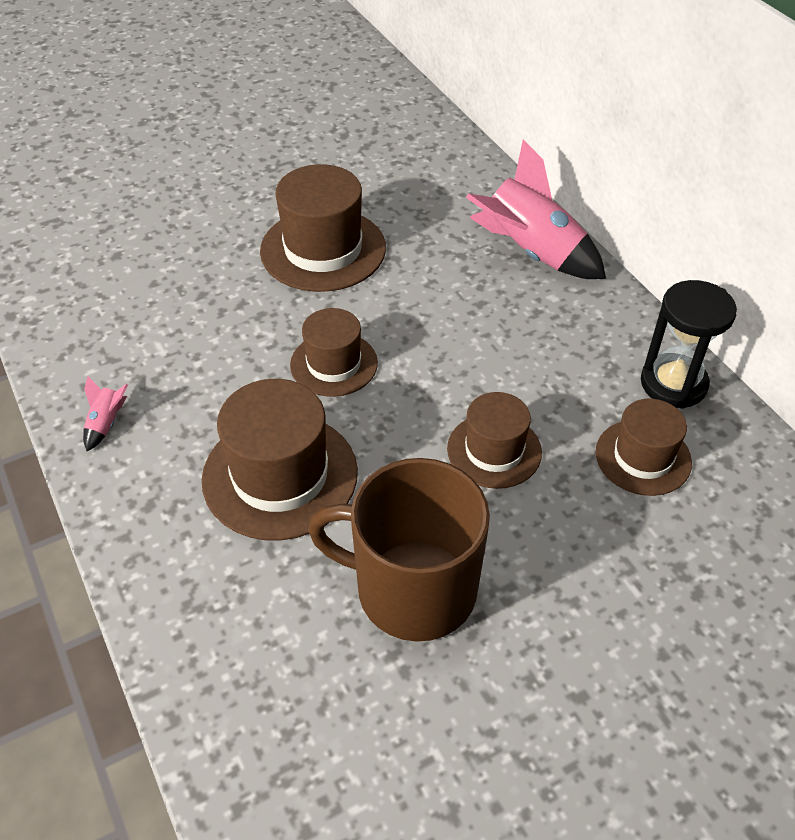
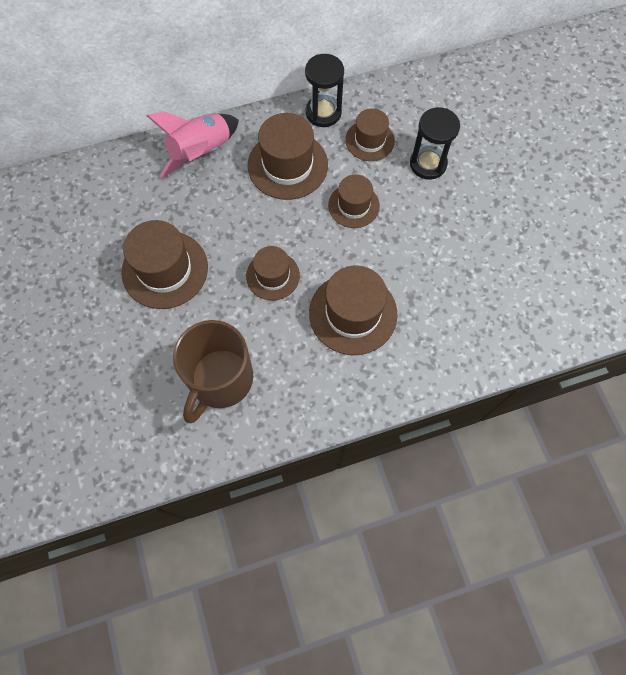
camera: 80 degrees left, 20 degrees up
pink rocket [83,376,128,451] -> none
brown mug [308,458,490,642] -> brown mug moved to [173,320,253,423]
none -> brown hat [247,113,328,200]
none -> black hourglass [410,107,460,180]

